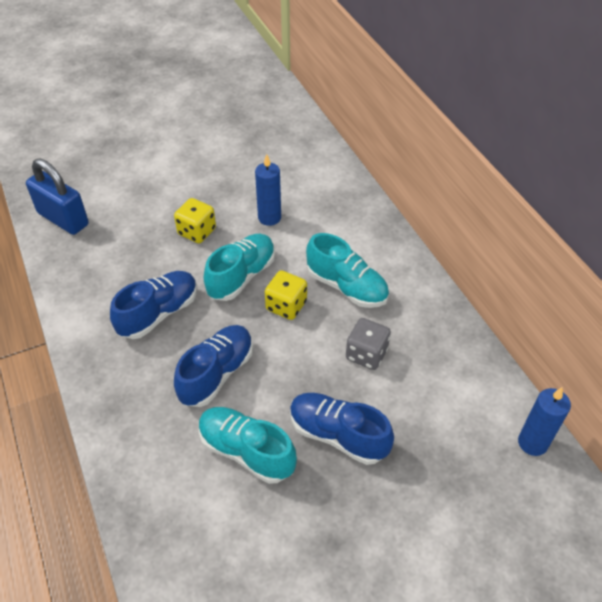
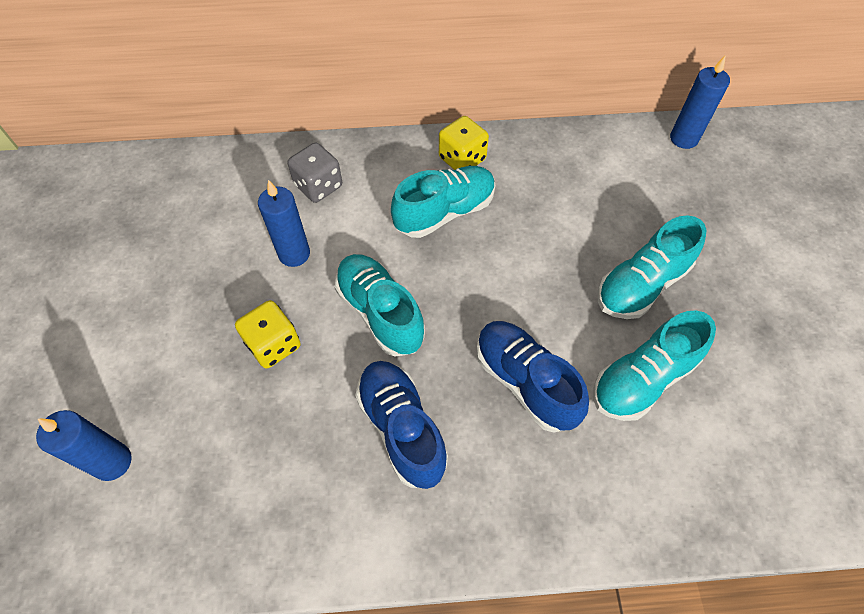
camera: 70 degrees left, 10 degrees up
blue padlock [26,159,89,235] -> none
yellow dice [265,270,307,320] -> yellow dice moved to [439,116,489,170]
blue shoe [290,393,394,465] -> turquoise shoe [598,215,706,319]
grey dice [346,318,391,370] -> grey dice moved to [288,142,342,203]
none -> blue candle [36,410,132,481]

